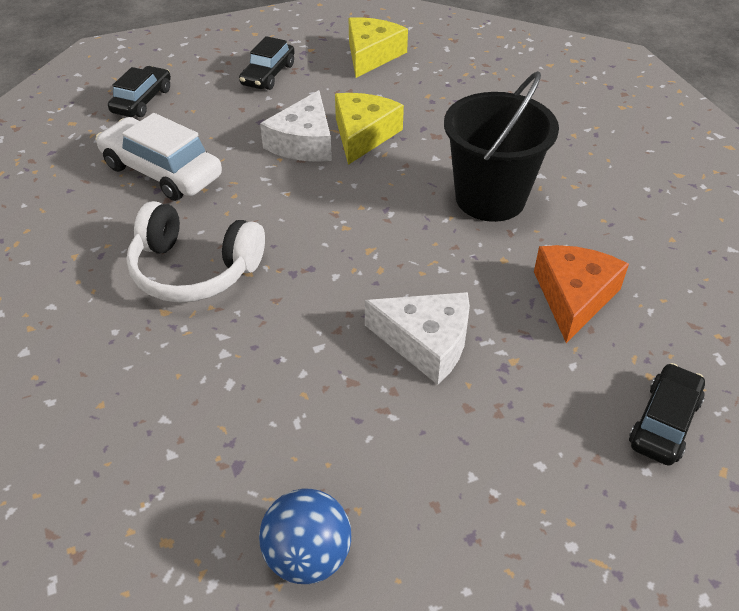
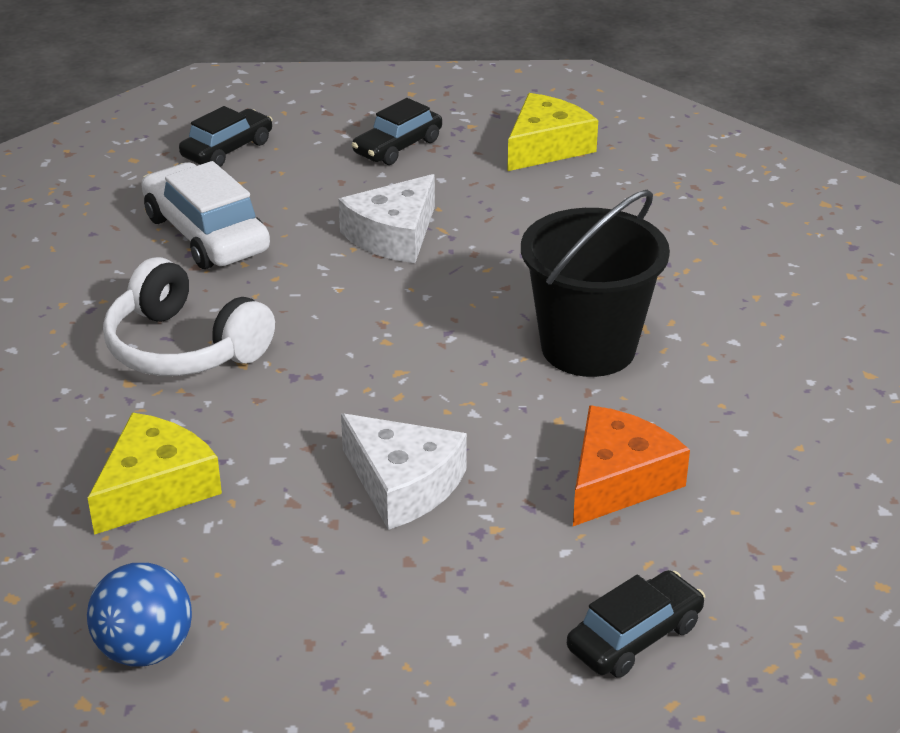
camera: 20 degrees right, 10 degrees down
yellow cheese [335,93,404,165] -> yellow cheese moved to [88,413,222,535]

